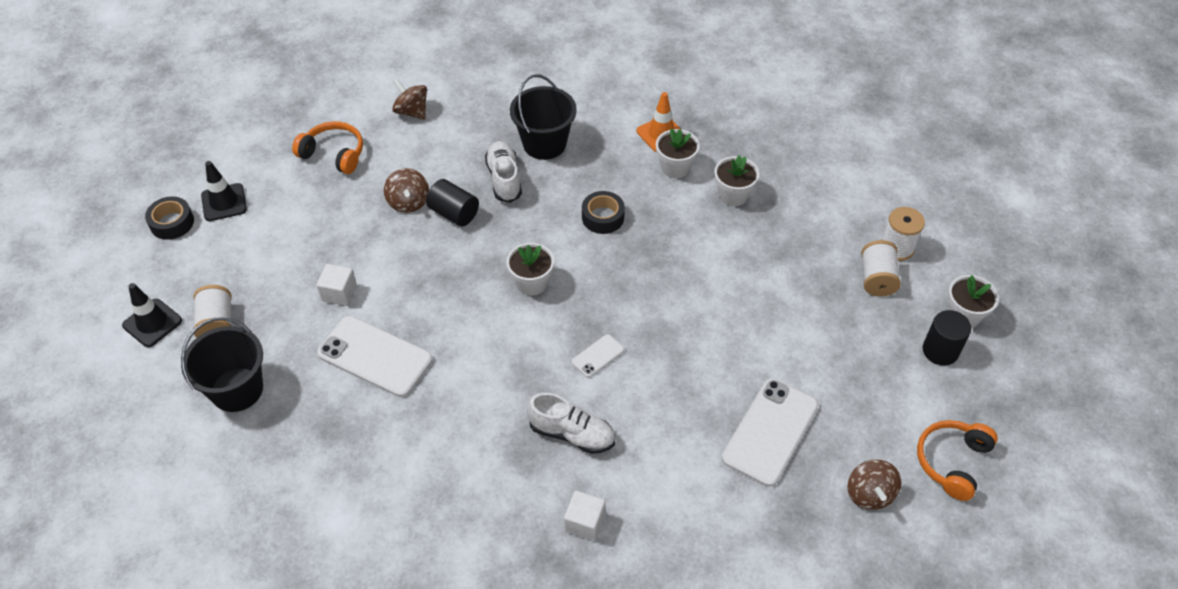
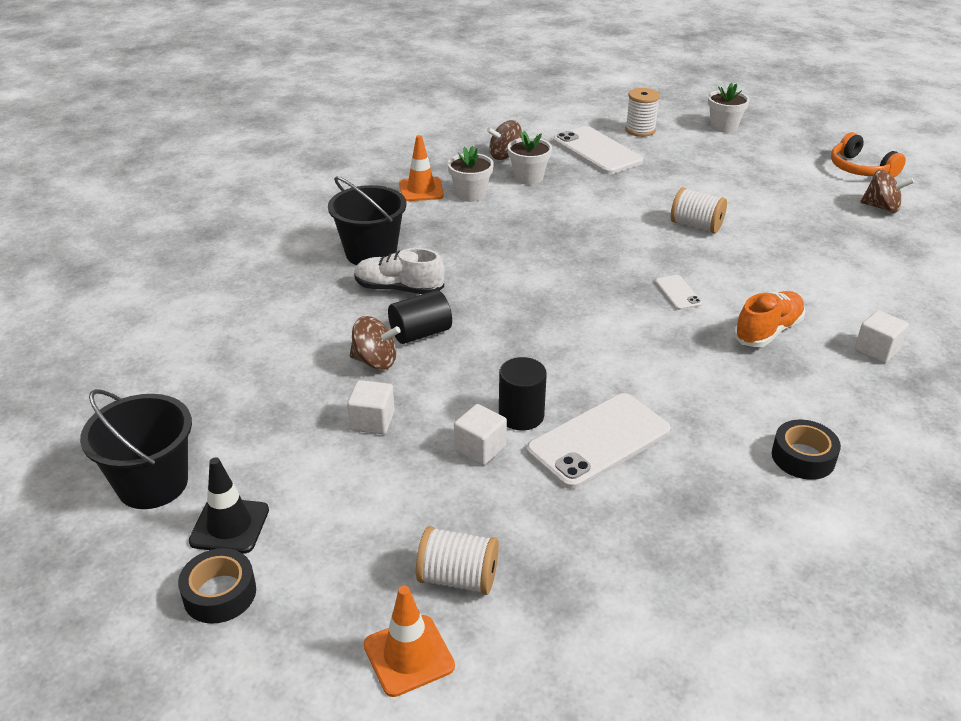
camera: 65 degrees left, 15 degrees down
black traffic cone [122,283,182,347] -> orange traffic cone [364,585,455,697]
black bucket [181,317,263,412] -> black bucket moved to [80,389,192,509]
orange headphones [292,121,363,174] -> none
brown spinning top [392,79,427,120] -> brown spinning top moved to [487,120,522,160]
white flower pot [506,243,554,296] -> none
white shoe [527,393,615,454] -> orange shoe [734,291,805,347]
black tape [582,191,625,234] -> black tape moved to [772,420,841,480]
white phone [722,379,818,487] -> white phone moved to [553,126,643,174]
white spool [861,240,901,297] -> white spool moved to [671,187,727,233]
black cylinder [923,310,971,366] -> black cylinder moved to [499,357,547,431]
none -> white cube [347,380,395,434]

